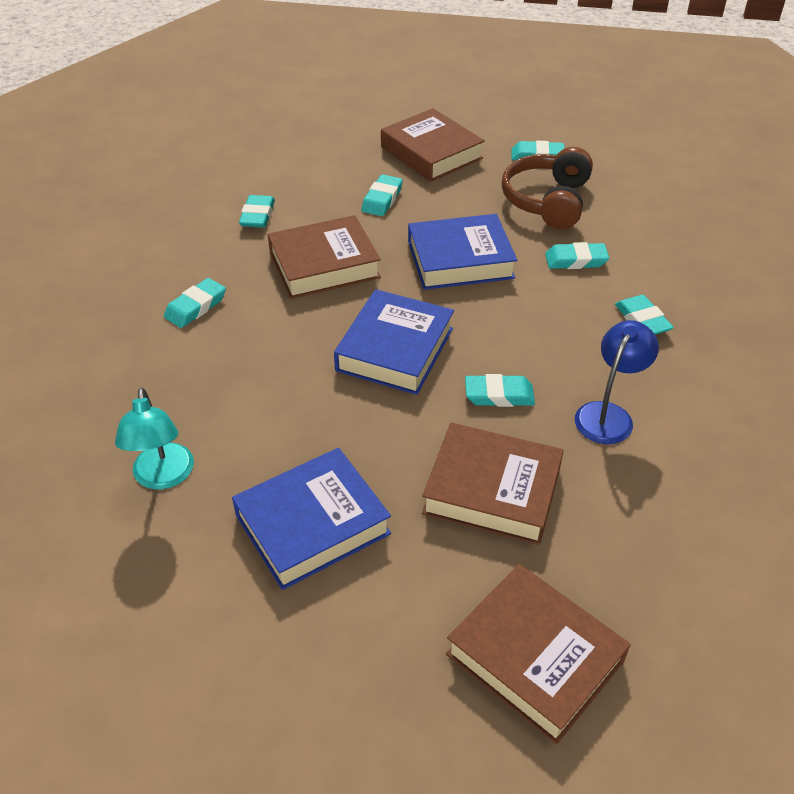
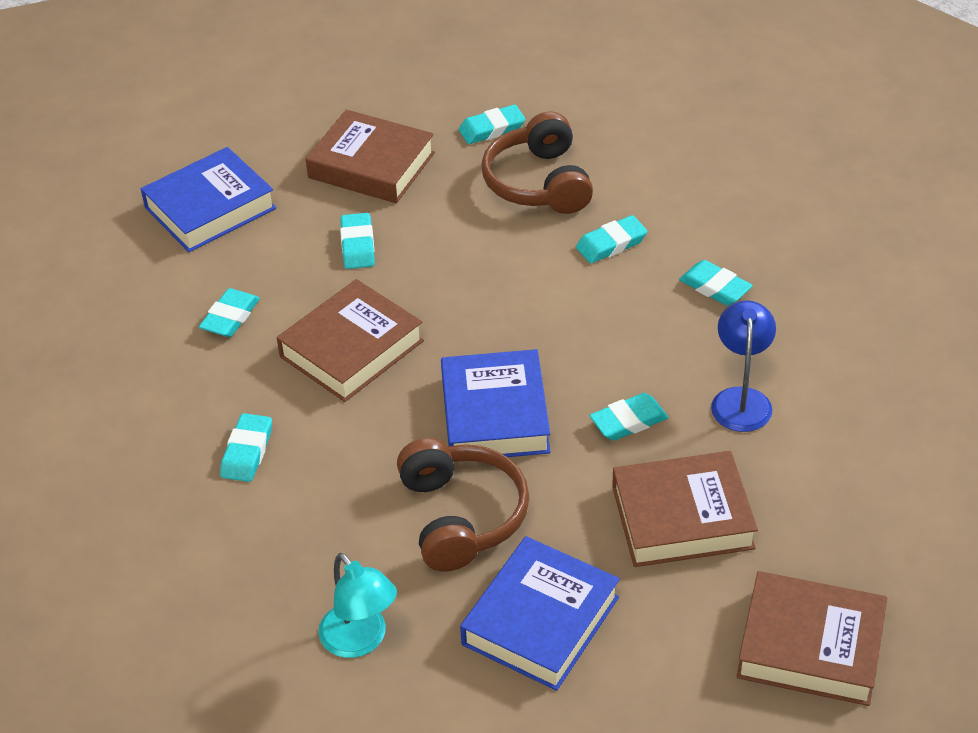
camera: 25 degrees left, 0 degrees up
turquoise eraser [239,195,275,228] -> turquoise eraser turned 45 degrees clockwise [199,288,260,337]
blue book [408,214,517,290] -> blue book moved to [141,147,276,252]
none -> brown headphones [397,438,530,572]

